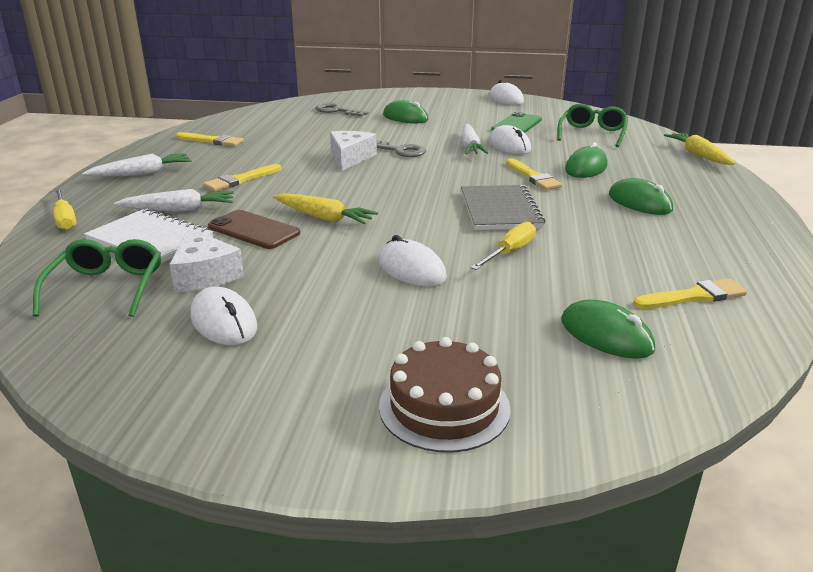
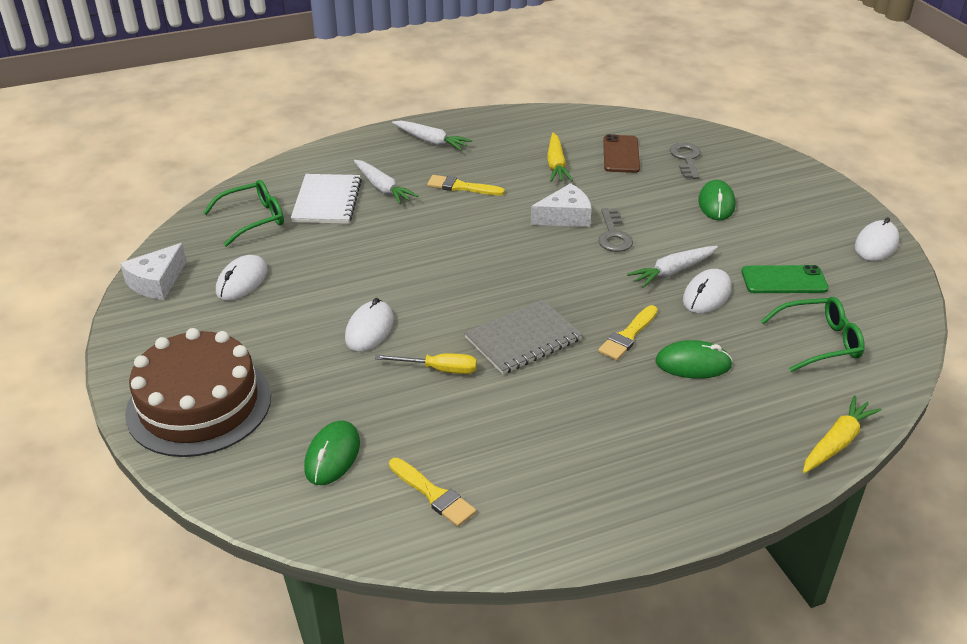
camera: 60 degrees right, 10 degrees up
yellow screwdriver [53,188,77,230] -> none
white cheese [169,228,244,292] -> white cheese moved to [120,243,186,300]
yellow brush [176,132,244,146] -> none
brown phone [208,210,300,249] -> brown phone moved to [603,134,640,173]
yellow carrot [273,193,378,224] -> yellow carrot moved to [547,133,573,182]
brown cake [379,337,511,453] -> brown cake [125,328,271,457], size x1.61
green mouse [609,178,673,215] -> none

